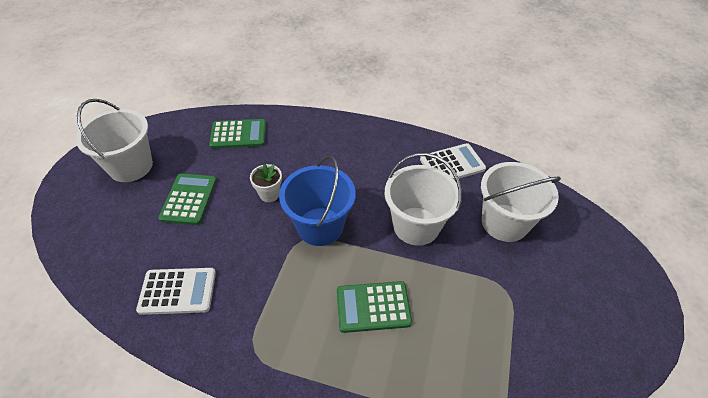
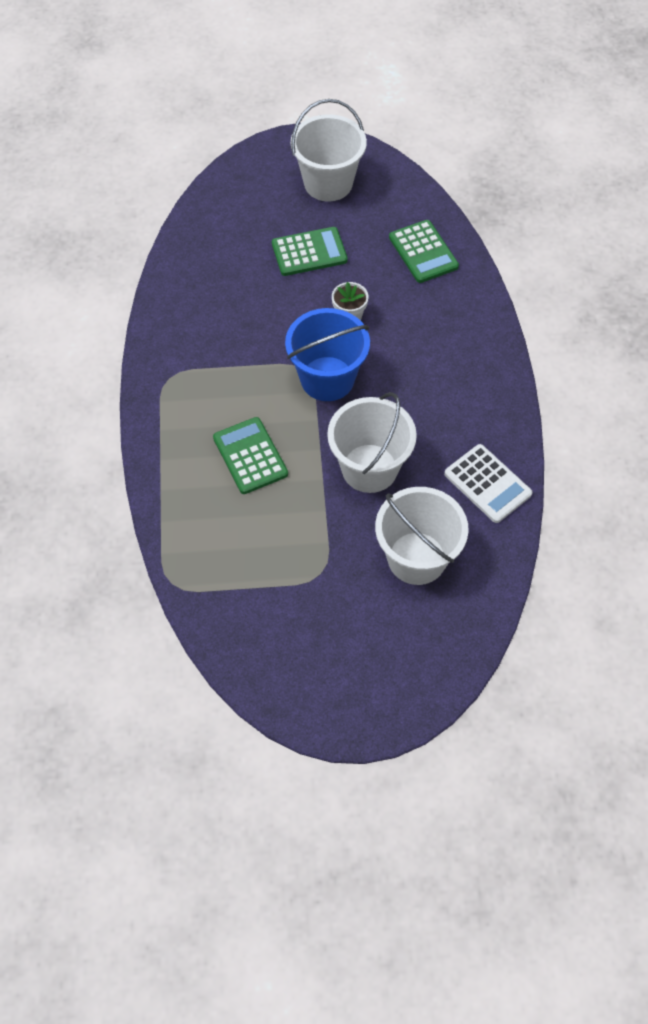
camera: 70 degrees right, 10 degrees up
white calculator [136,268,216,315] -> none

